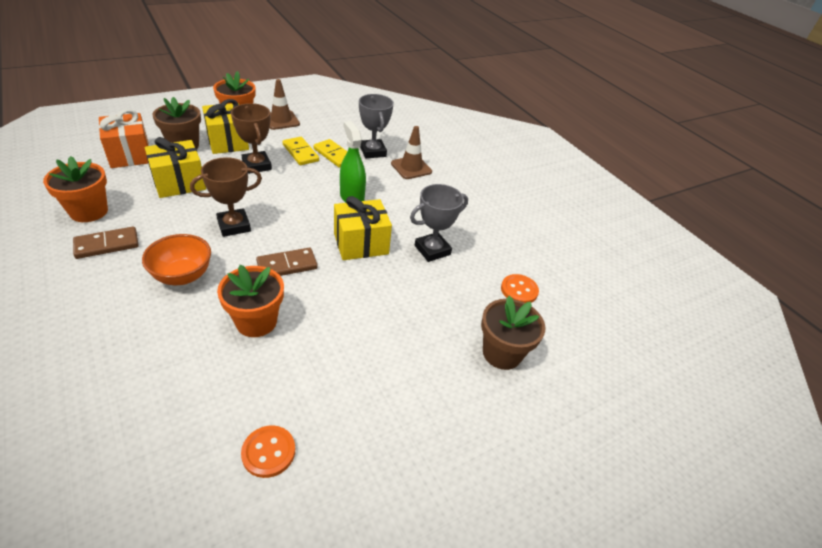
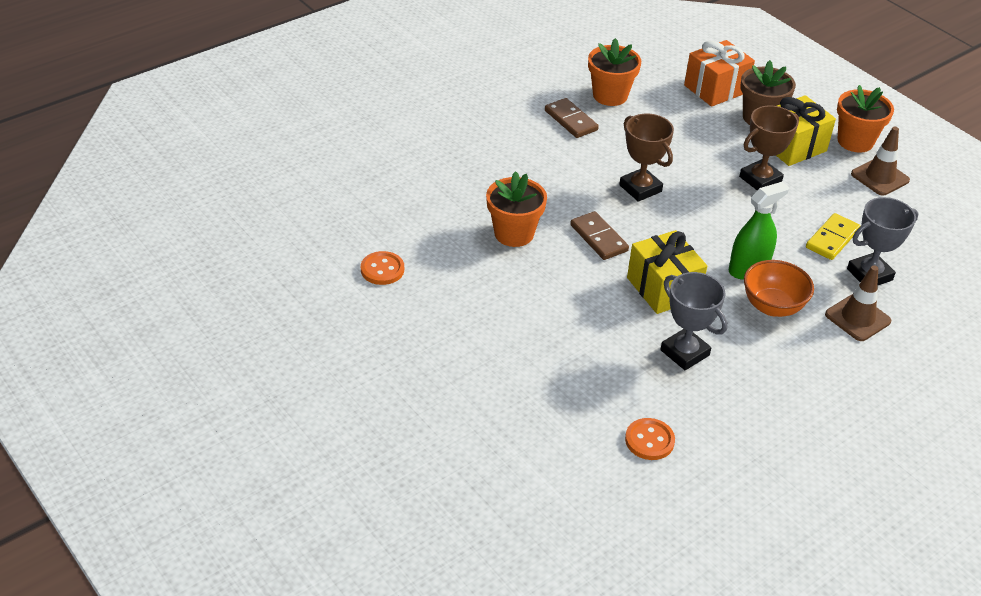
camera: 85 degrees right, 0 degrees up
orange bowl [142,234,211,285] -> orange bowl moved to [744,260,814,317]
yellow gift [145,137,206,198] -> none
yellow domino [282,137,319,165] -> none
brown flower pot [481,296,546,370] -> none

